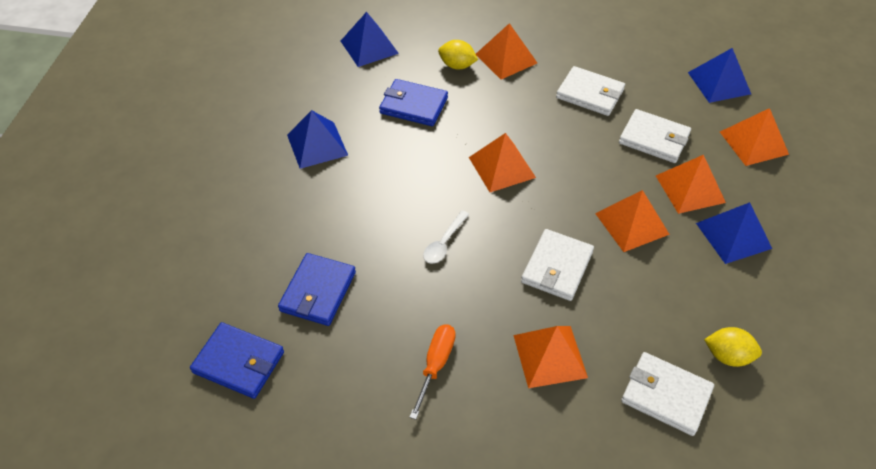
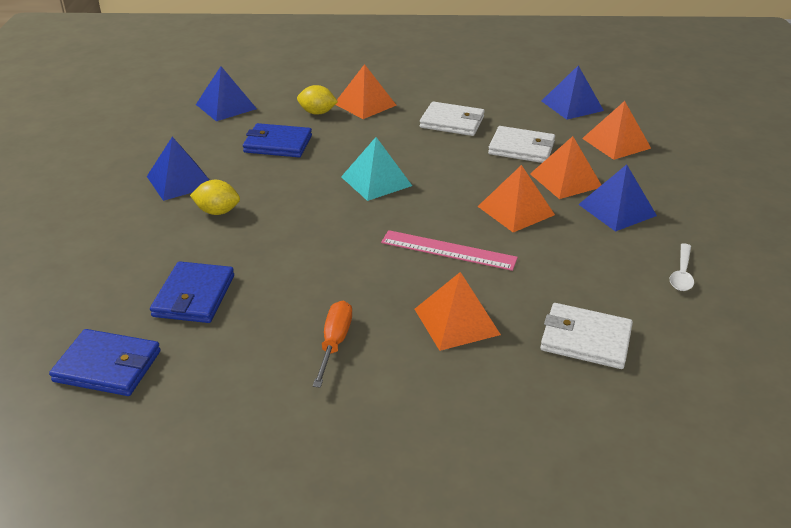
camera: 10 degrees left, 15 degrees down
white spoon [423,210,469,264] -> white spoon moved to [670,243,694,291]
orange pyramid [469,133,536,192] -> turquoise pyramid [341,137,412,201]
white wallet [521,229,594,301] -> pink ruler [381,230,518,271]
yellow lemon [704,327,762,367] -> yellow lemon moved to [190,180,240,215]

